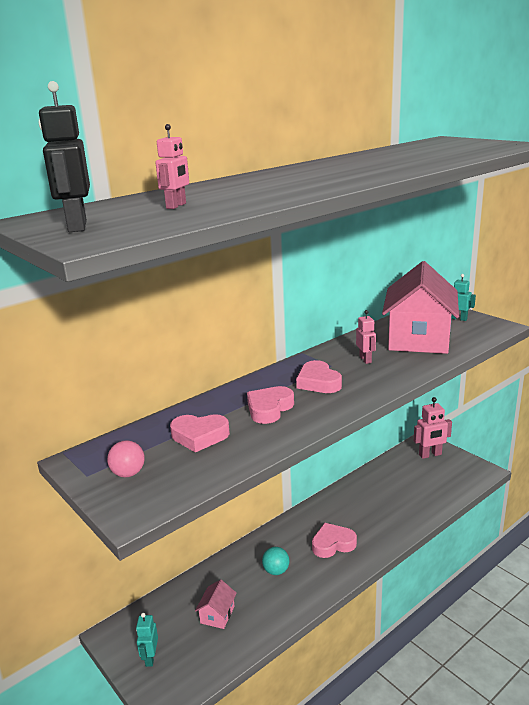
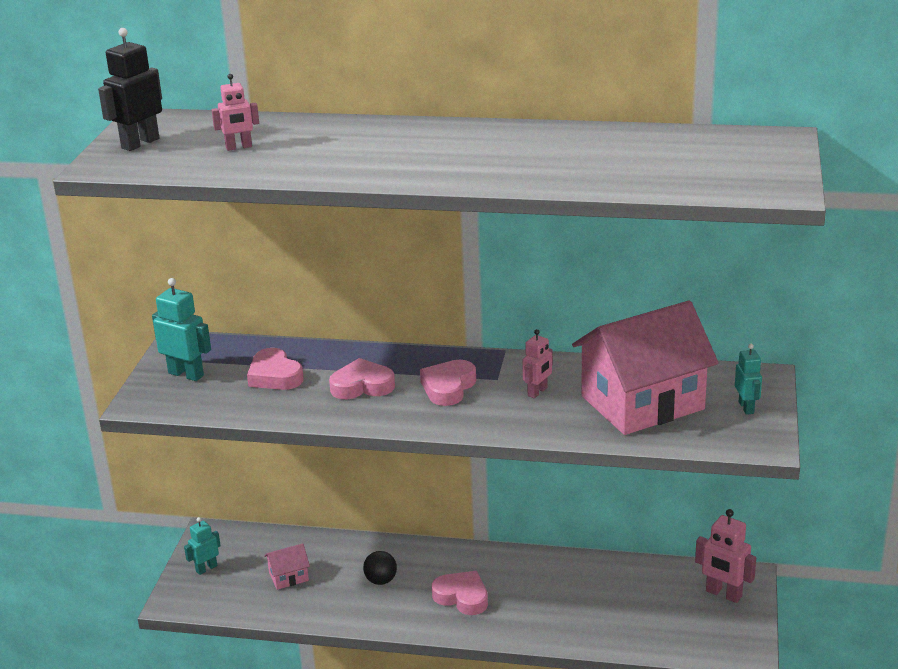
camera: 50 degrees right, 5 degrees up
pink ball [107,440,145,477] -> turquoise robot [152,278,211,381]
turquoise ball [262,547,289,575] -> black ball [363,551,397,585]

